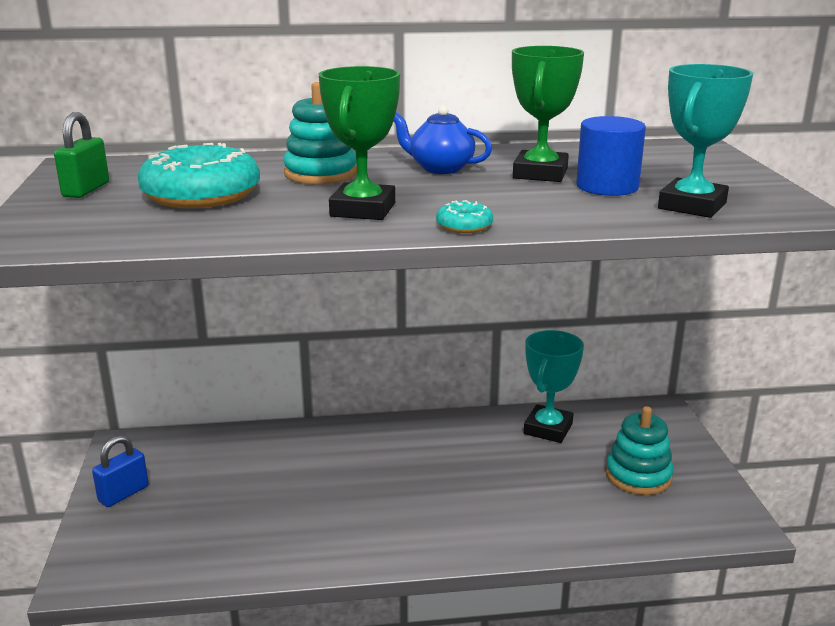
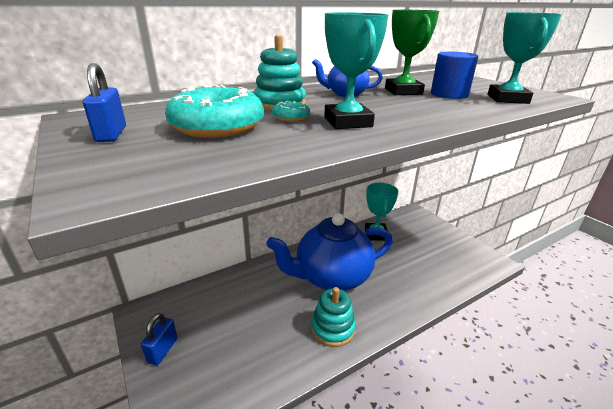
camera: 25 degrees left, 5 degrees up
green padlock [54,112,109,198] -> blue padlock [83,63,126,142]
green trophy [319,66,400,220] -> turquoise trophy [324,12,388,129]
turquoise donut [436,200,493,233] -> turquoise donut moved to [272,101,310,122]
turquoise stacking toy [606,406,674,495] -> turquoise stacking toy moved to [311,287,356,347]
none -> blue teapot [266,213,393,291]

